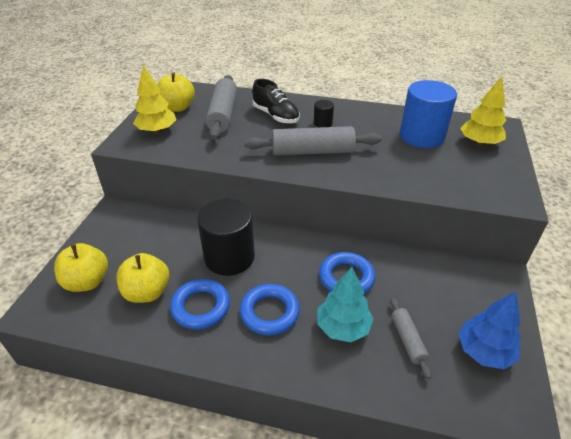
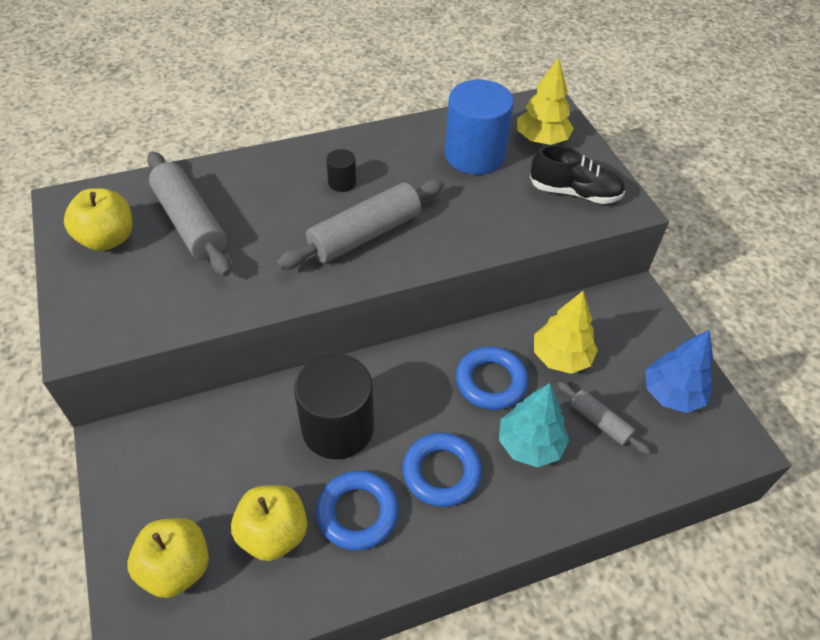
camera: 35 degrees left, 10 degrees up
yellow tree [133,65,176,133] -> yellow tree moved to [534,291,598,374]
black shoe [252,79,300,123] -> black shoe moved to [530,145,625,204]

